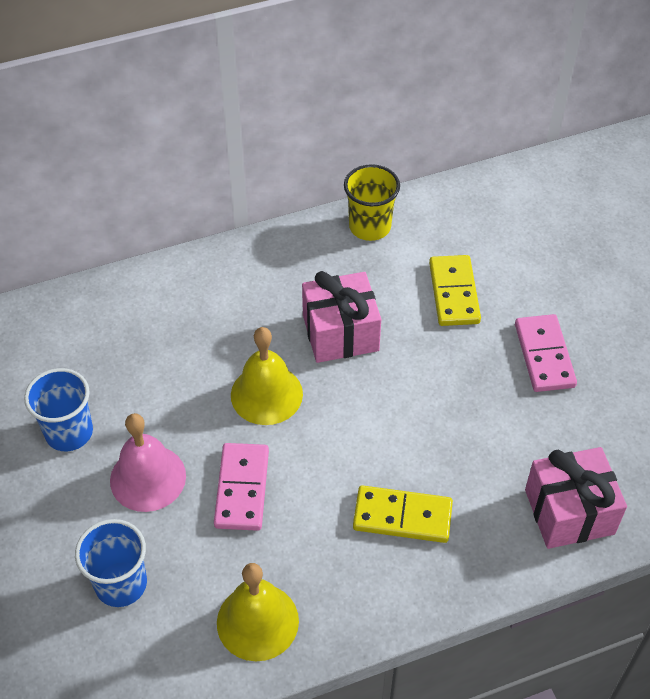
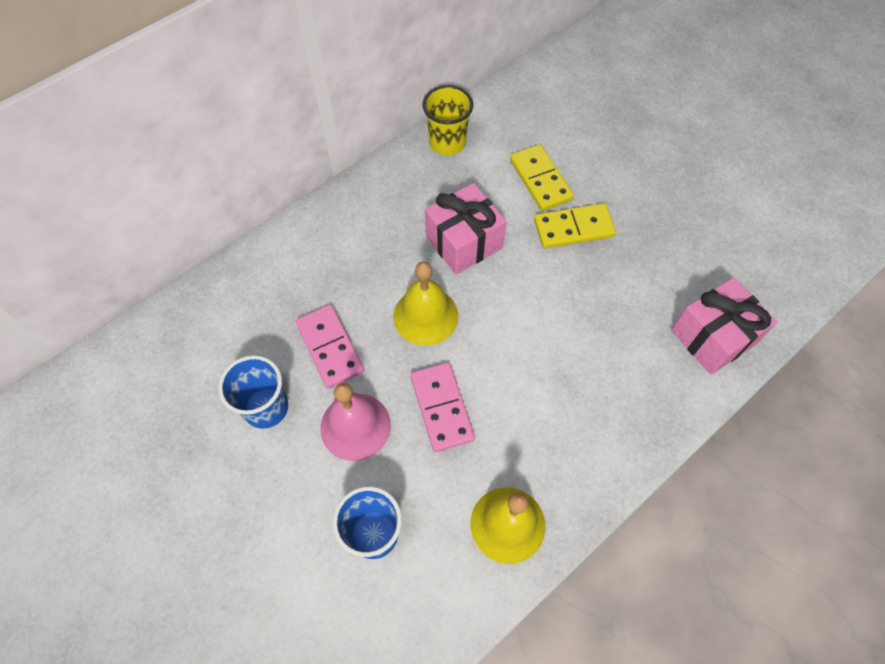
camera: 20 degrees left, 10 degrees up
yellow domino [353,485,453,543] -> yellow domino moved to [534,203,616,249]
pink domino [515,314,577,392] -> pink domino moved to [295,305,364,389]

